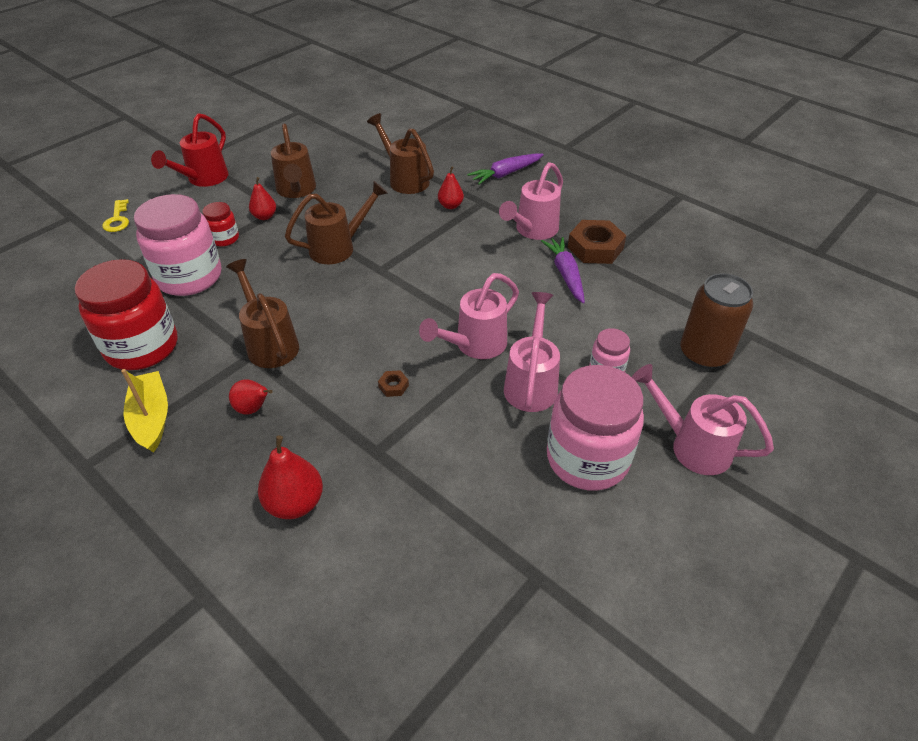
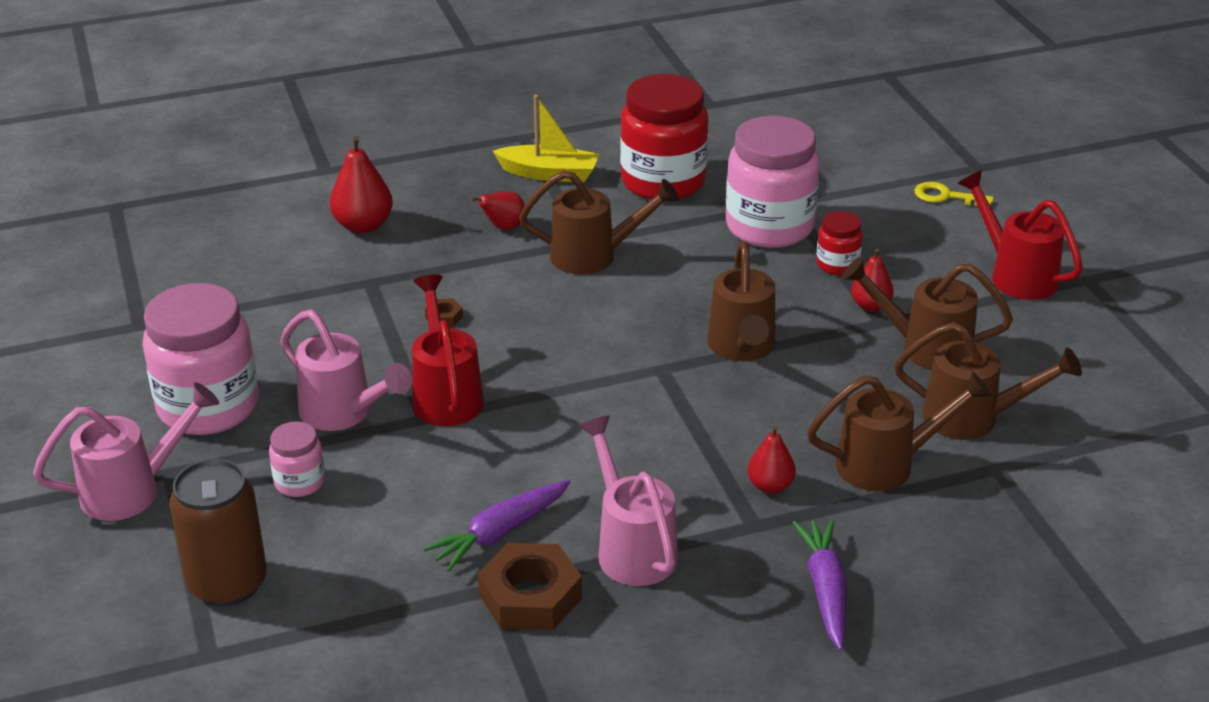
camera: 120 degrees right, 10 degrees down
pink watering can [419,273,519,359] -> red watering can [412,274,484,426]
purple carrot [541,237,585,304] -> purple carrot turned 120 degrees clockwise [423,480,571,571]
none -> brown watering can [894,322,1082,440]

